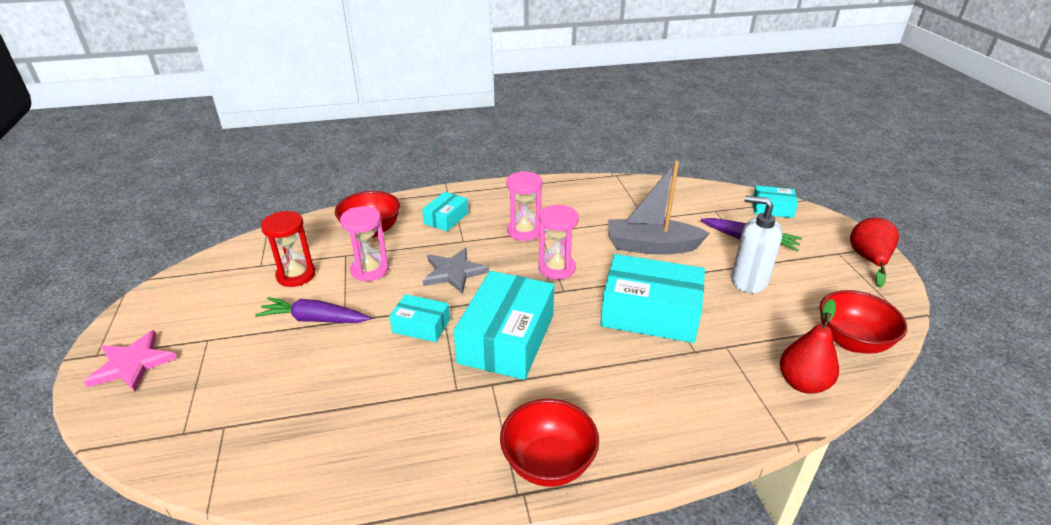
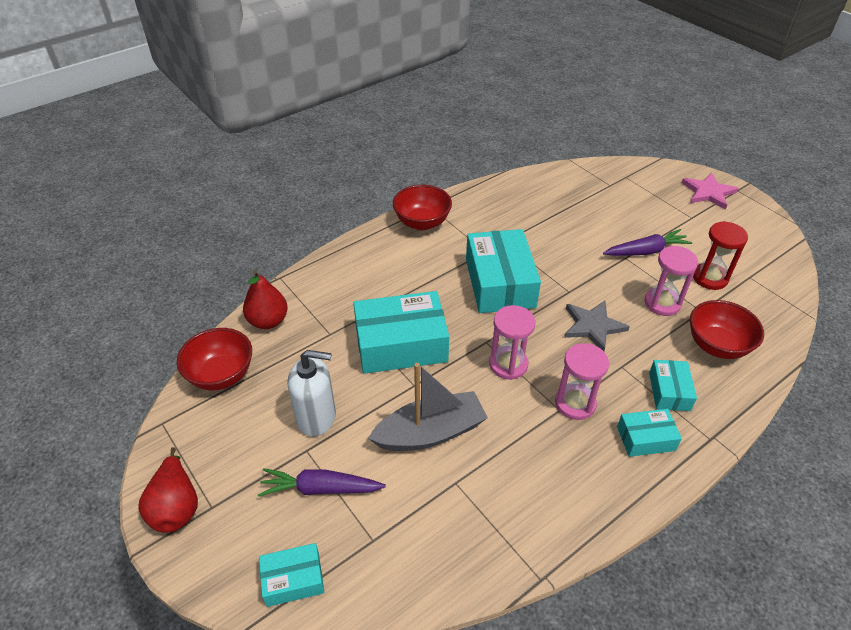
camera: 155 degrees right, 10 degrees up
turquoise box [389,294,450,342] -> turquoise box moved to [617,409,682,457]

